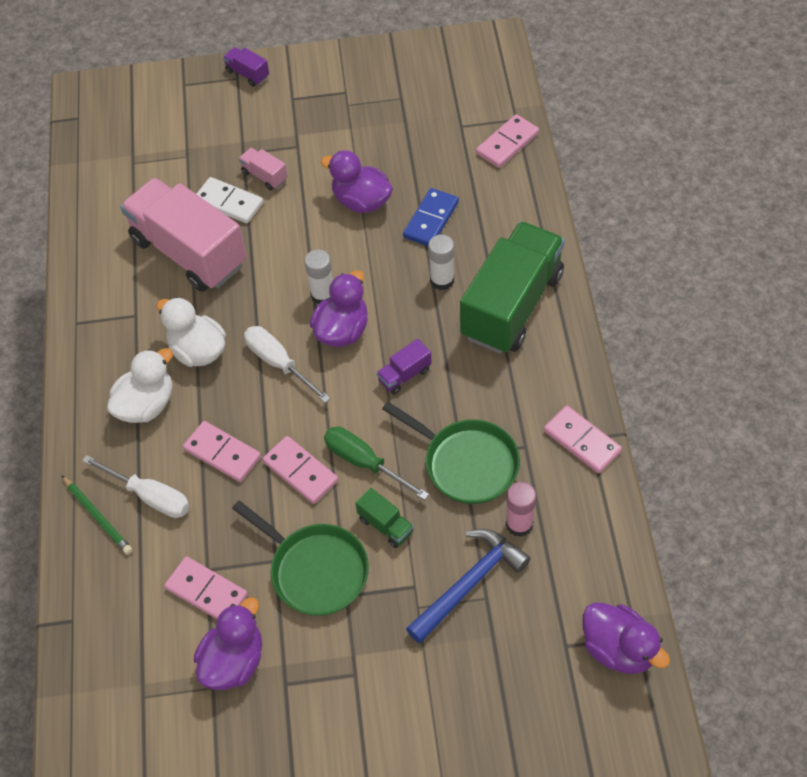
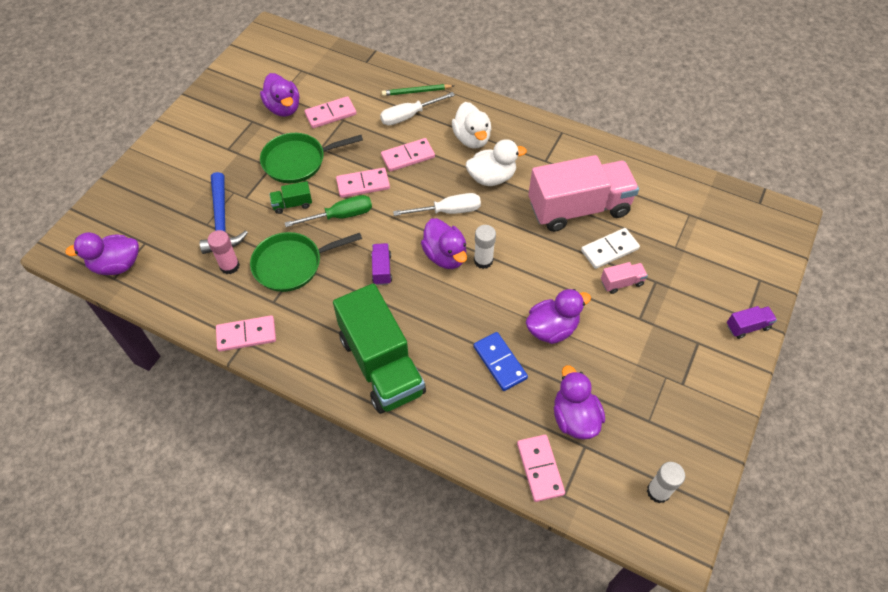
camera: 120 degrees right, 0 degrees up
white glue stick [428,234,454,290] -> white glue stick moved to [647,462,685,503]
none -> purple duck [554,365,605,440]

